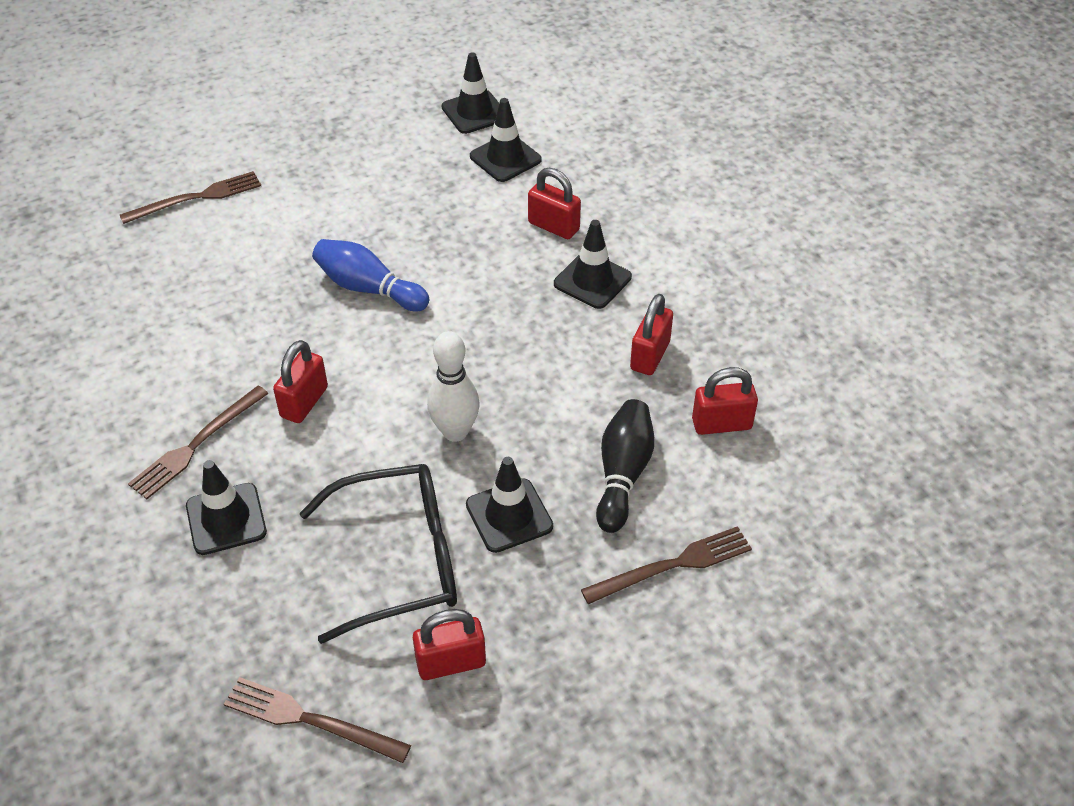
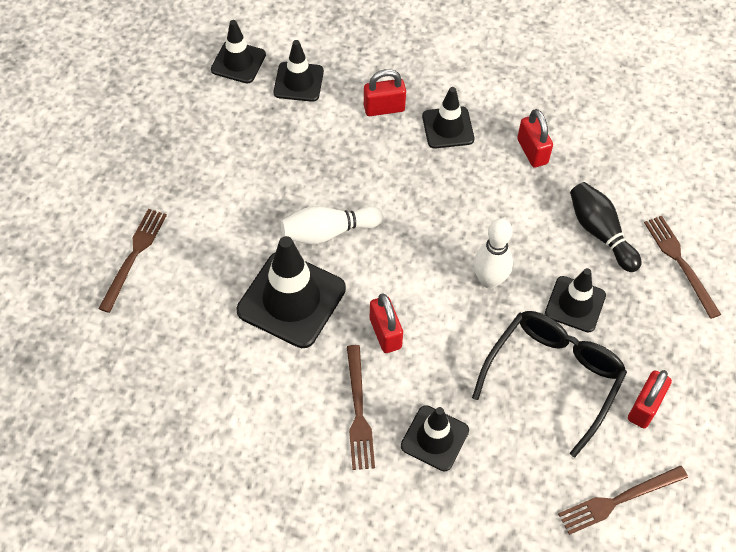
camera: 45 degrees left, 10 degrees up
blue bowling pin [312,239,429,312] -> white bowling pin [281,206,383,244]
brown fork [581,526,752,604] -> brown fork turned 45 degrees counterclockwise [644,216,721,319]
red padlock [692,367,758,435] -> none
none -> black traffic cone [236,236,346,348]

